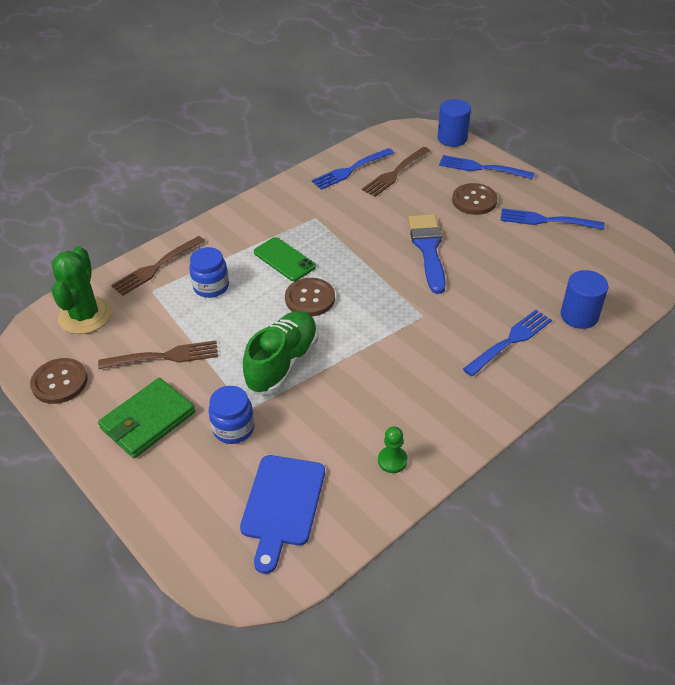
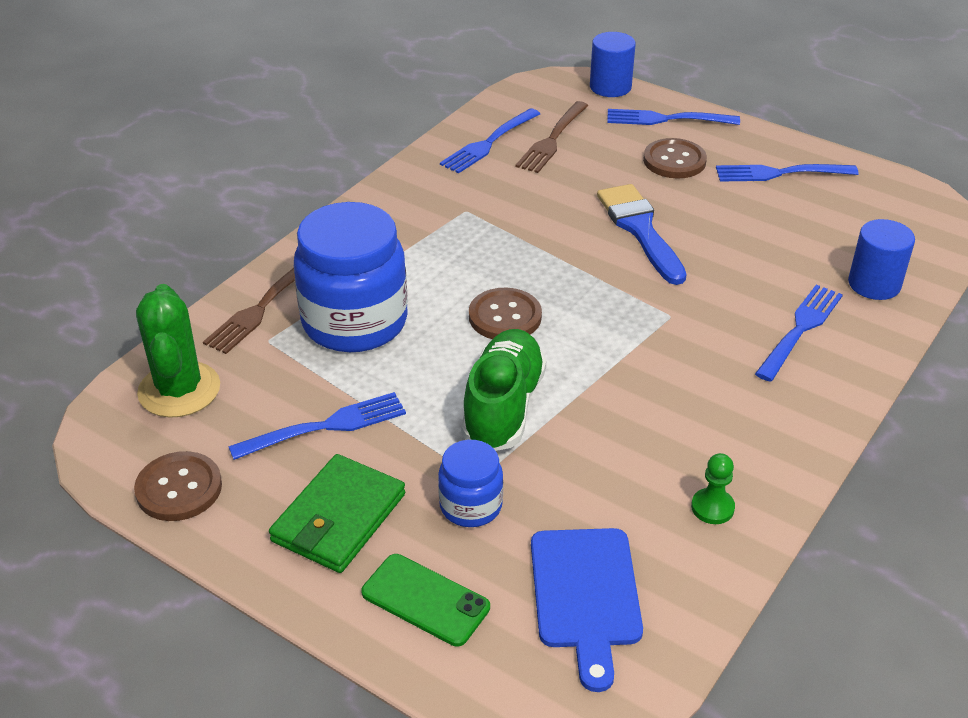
camera: 15 degrees left, 5 degrees down
brown fork [98,340,218,369] -> blue fork [228,392,406,460]
blue jar [189,247,229,298] -> blue jar [294,202,408,352], size x1.97
green phone [254,237,316,281] -> green phone moved to [361,554,490,647]

